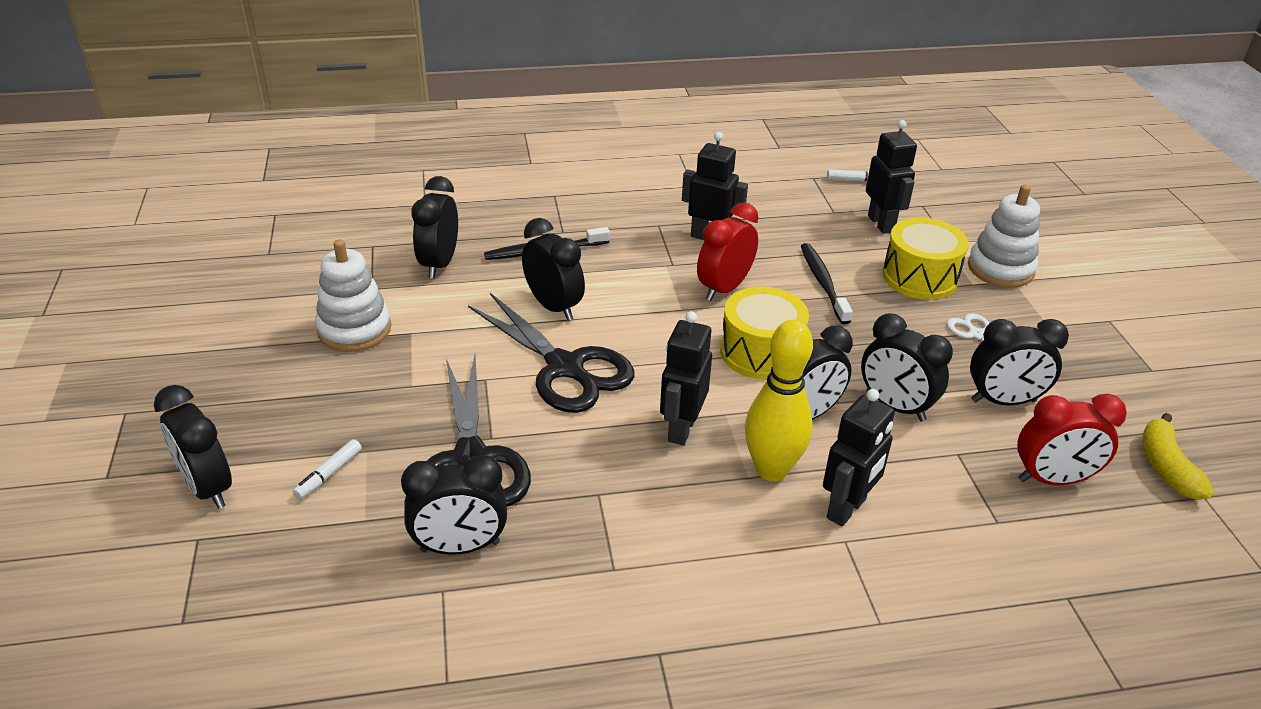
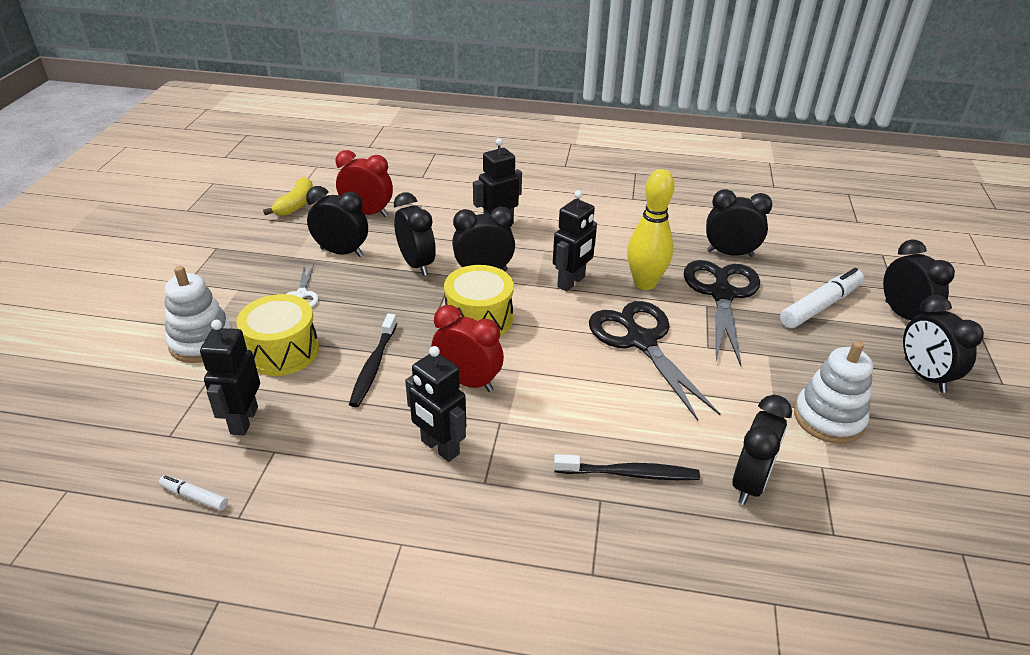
camera: 160 degrees left, 0 degrees up
white marker [293,439,362,499] -> white marker [780,268,864,328], size x2.04
black clock [522,218,585,321] -> black clock moved to [903,295,984,393]
red clock [697,202,759,301] -> red clock turned 120 degrees counterclockwise [432,305,504,392]
yellow bowling pin [745,319,813,481] -> yellow bowling pin moved to [627,169,675,290]

